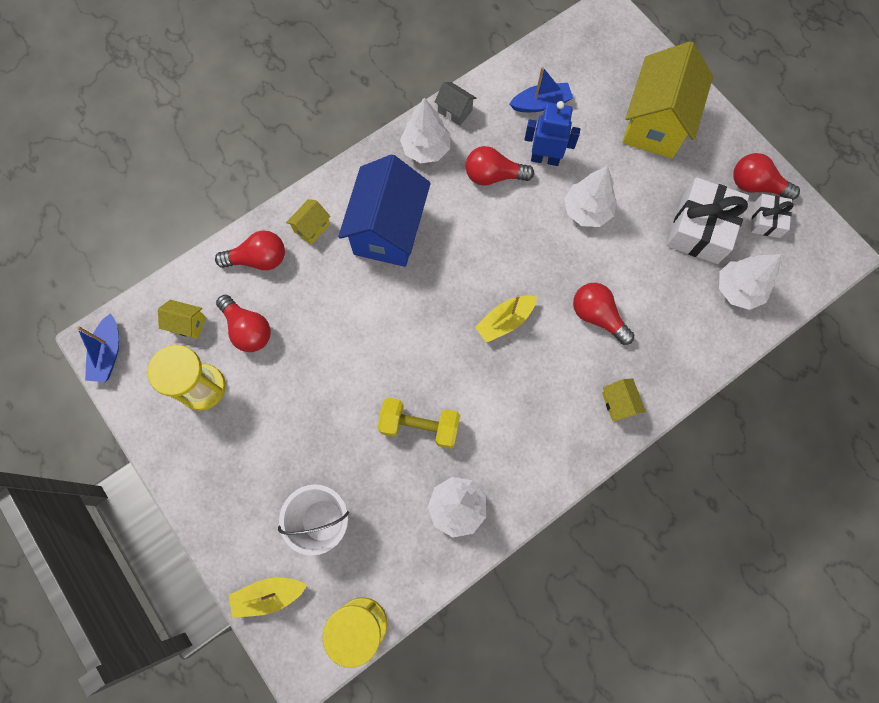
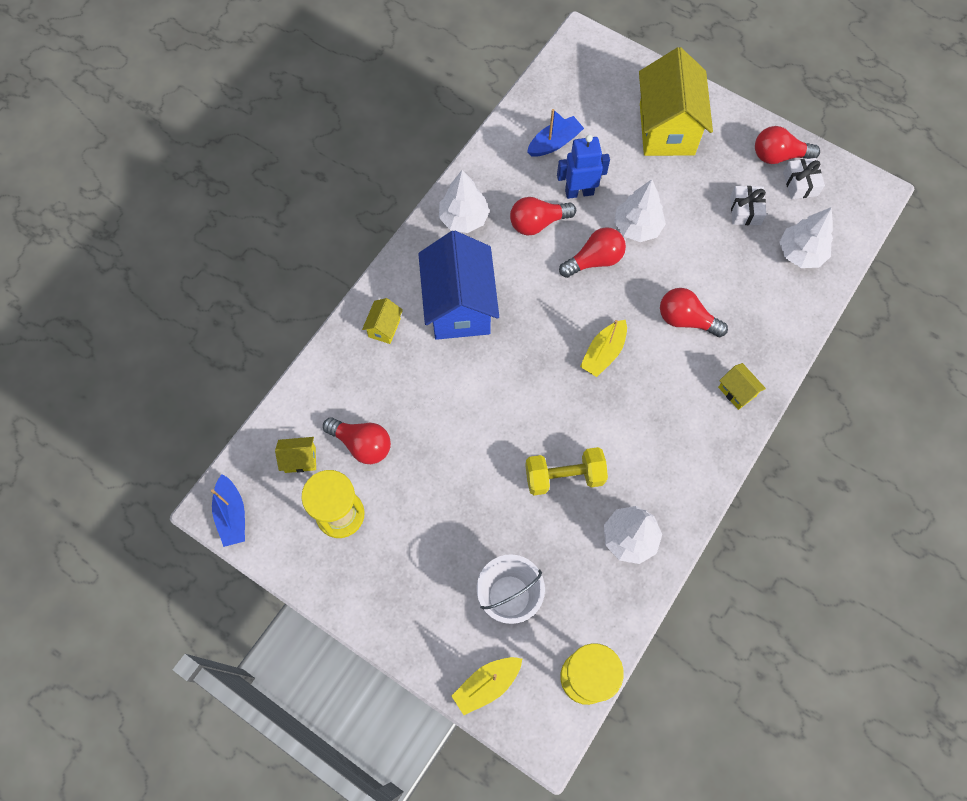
camera: 20 degrees left, 5 degrees down
red light bulb [215,230,285,270] -> red light bulb moved to [559,227,626,278]
grey house [435,82,476,126] -> none
white gift [667,177,749,264] -> white gift [730,186,766,225], size x0.55

